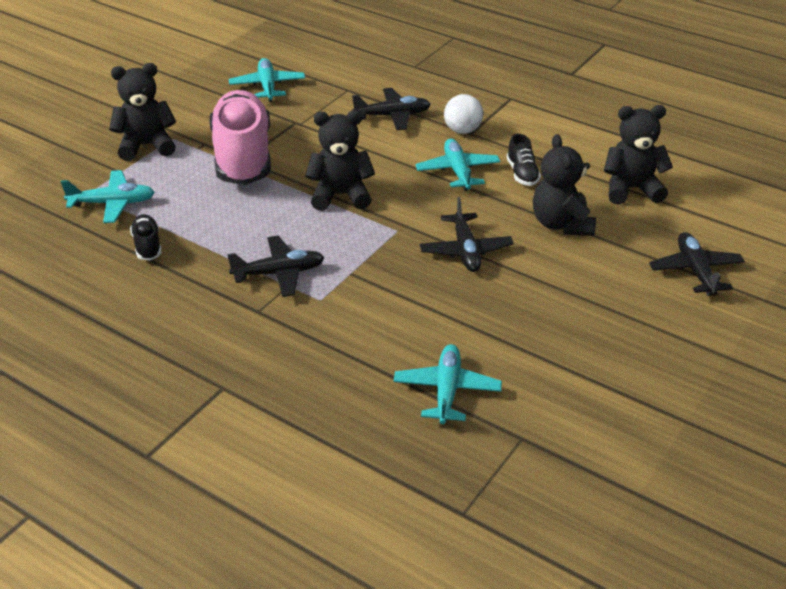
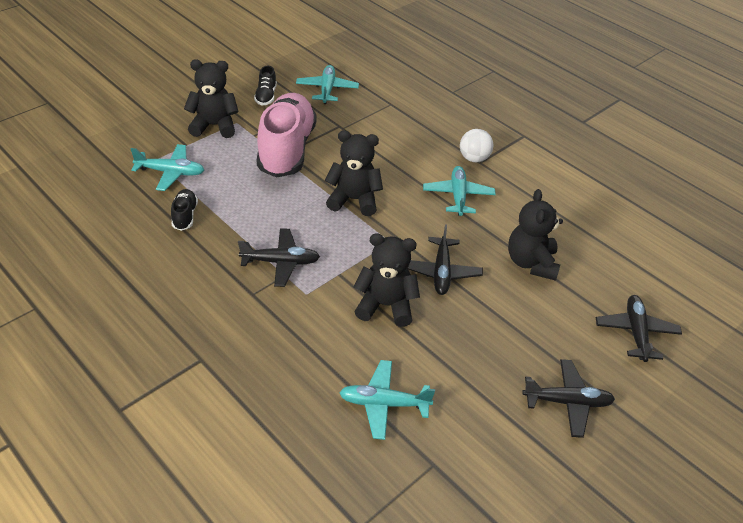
camera: 10 degrees right, 5 degrees up
black plane [352,88,431,130] -> black plane moved to [522,359,615,438]
turquoise plane [394,344,502,424] -> turquoise plane turned 105 degrees counterclockwise [339,360,435,440]
black shoe [507,134,541,186] -> black shoe moved to [254,66,277,105]
black teddy bear [604,105,673,205] -> black teddy bear moved to [354,233,420,327]

